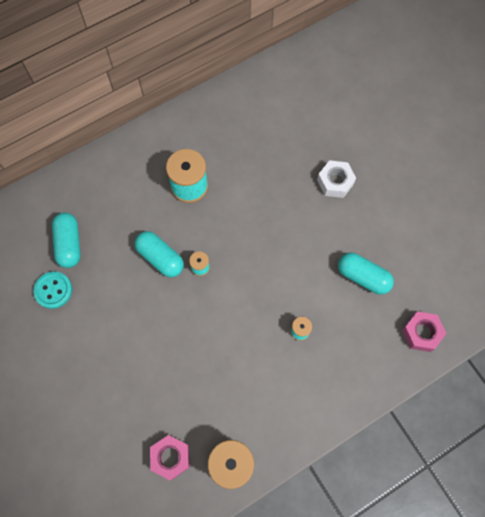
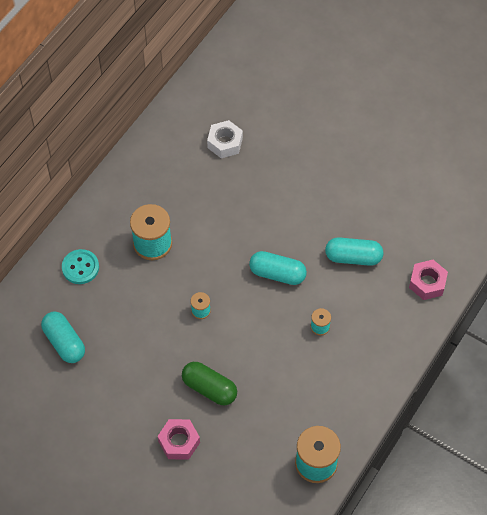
camera: 25 degrees left, 10 degrees down
turquoise button [33,271,72,309] -> turquoise button moved to [62,249,99,284]
turquoise capsule [135,231,184,277] -> turquoise capsule moved to [249,251,307,285]
pink nut [150,435,190,480] -> pink nut moved to [158,419,200,460]
white nut [317,160,356,198] -> white nut moved to [207,120,243,158]
none -> green capsule [182,362,237,405]

